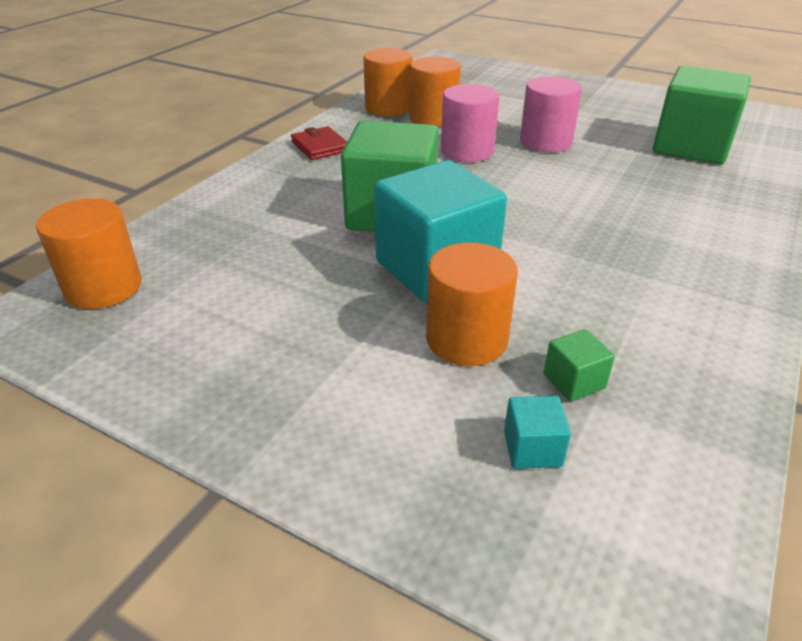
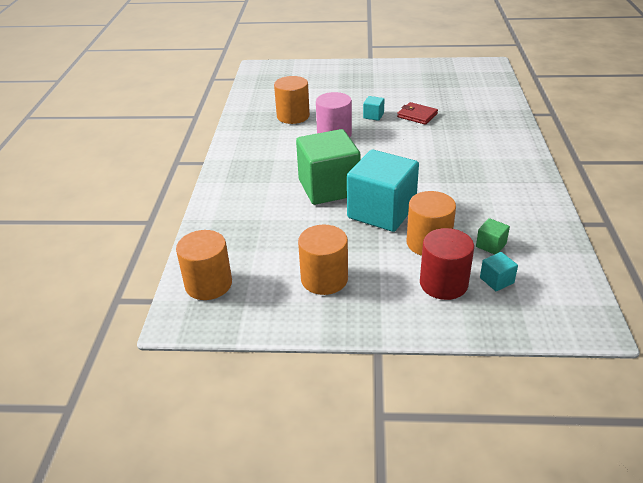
camera: 25 degrees left, 0 degrees up
red wallet [291,126,347,160] -> red wallet moved to [397,102,438,125]
orange cylinder [363,48,413,116] -> orange cylinder moved to [298,225,348,295]
pink cylinder [520,76,582,152] -> turquoise cube [363,96,385,121]
green cube [653,66,751,165] -> none
none -> red cylinder [420,228,474,300]

